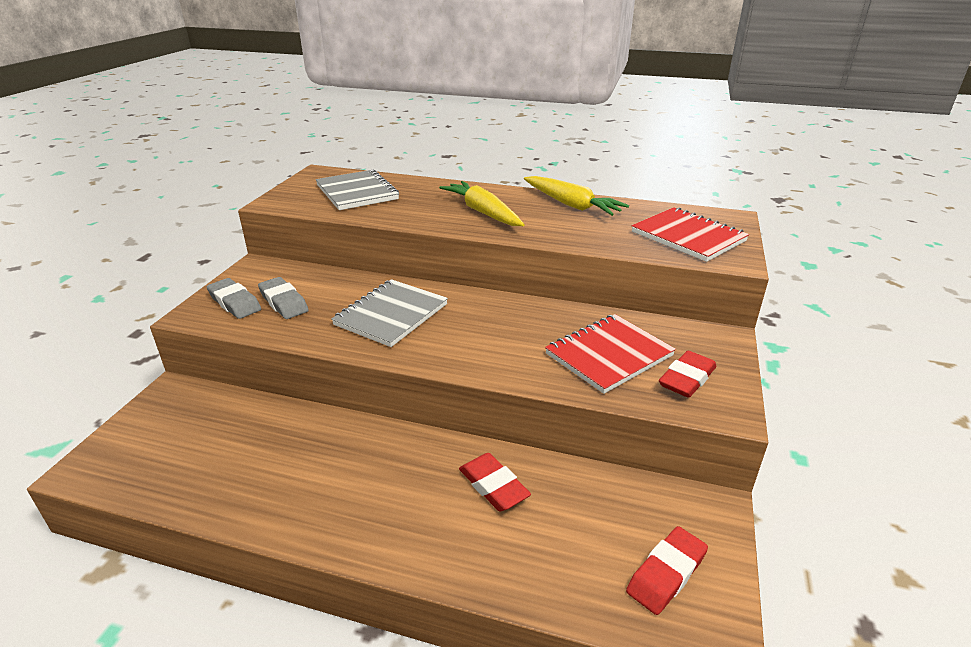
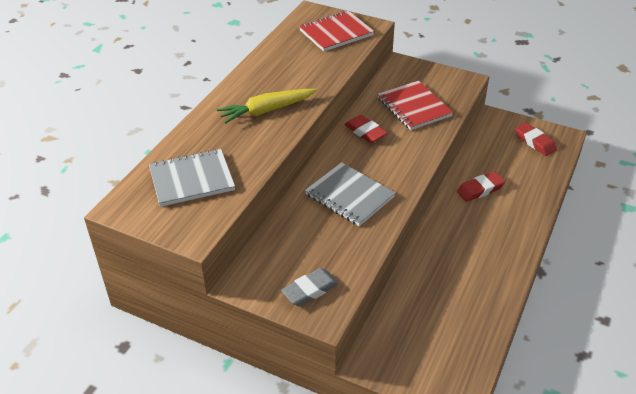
camera: 80 degrees left, 10 degrees up
grey eraser [258,277,309,319] -> none
yellow carrot [524,176,629,216] -> none
red eraser [659,351,716,398] -> red eraser moved to [344,115,388,143]

